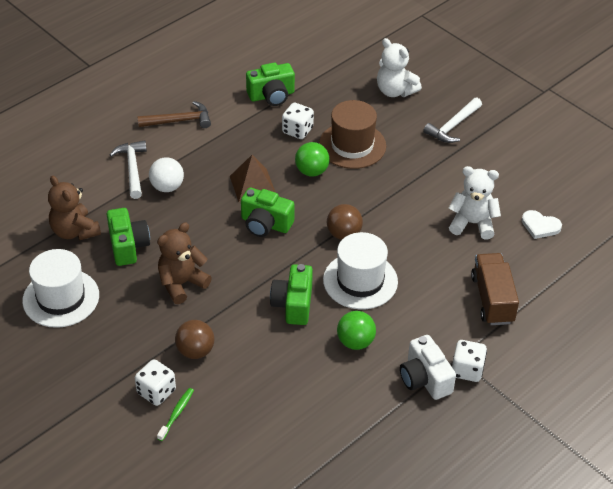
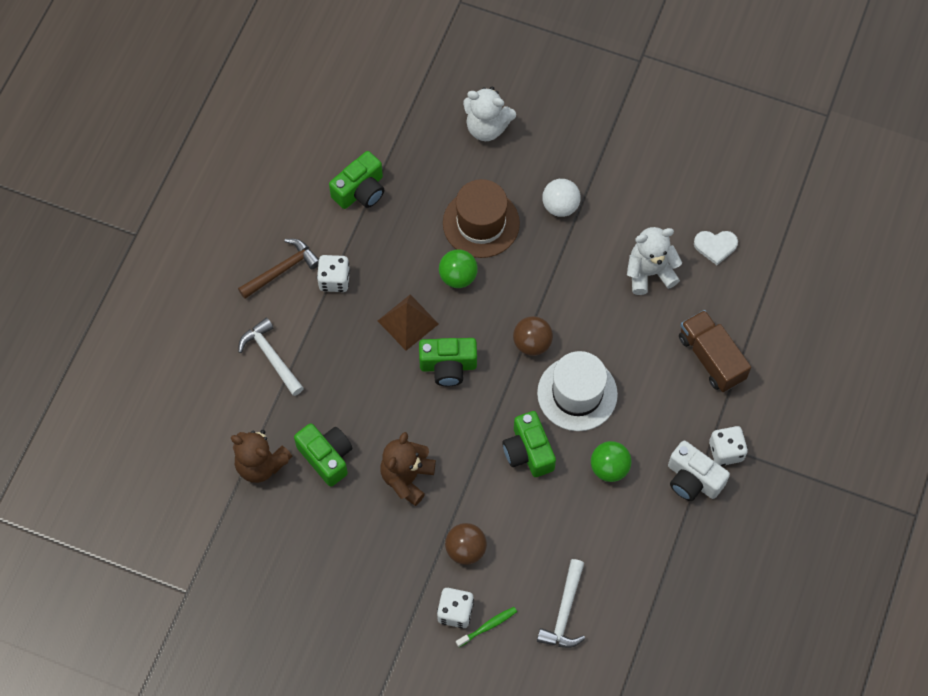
camera: 25 degrees left, 20 degrees up
white hat [22,249,99,328] -> none
white ball [149,157,184,192] -> white ball moved to [542,179,581,217]
green toothbrush [157,388,194,441] -> green toothbrush turned 60 degrees clockwise [456,607,517,647]
white dice [282,103,314,139] -> white dice moved to [317,255,350,292]
white hammer [423,97,482,143] -> white hammer moved to [537,559,585,648]

